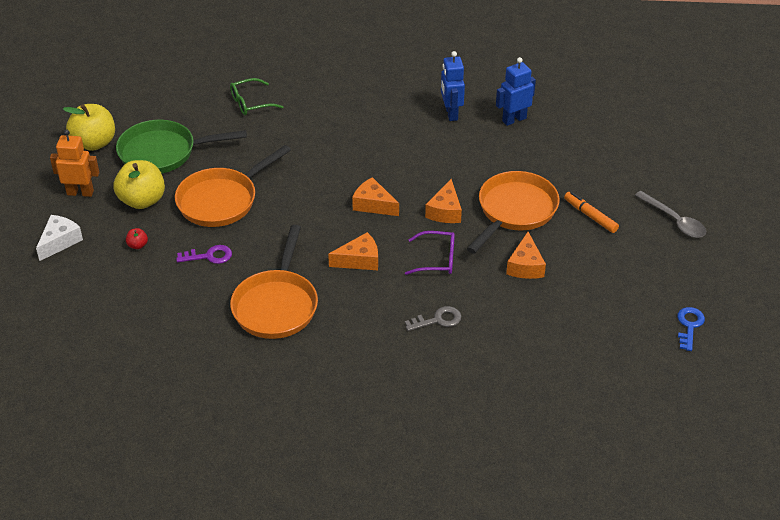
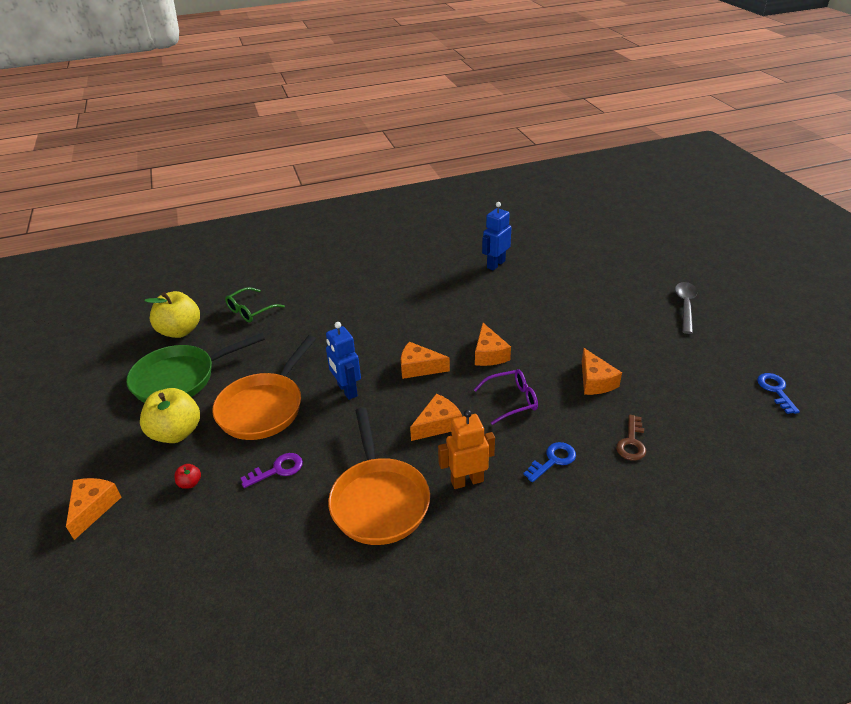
camera: 20 degrees left, 5 degrees down
white cheese [36,215,83,261] -> orange cheese [66,478,121,540]
orange robot [50,129,99,197] -> orange robot moved to [438,410,495,489]
yellow apple [63,104,115,151] -> yellow apple moved to [144,291,200,338]
grey key [405,306,461,331] -> blue key [523,442,576,482]
blue robot [441,51,465,121] -> blue robot moved to [326,322,361,400]
orange pan [467,171,560,254] -> none
orange marker [564,192,619,233] -> none
grey spoon [635,191,706,238] -> grey spoon turned 105 degrees counterclockwise [675,282,697,334]
none -> brown key [616,415,646,461]

